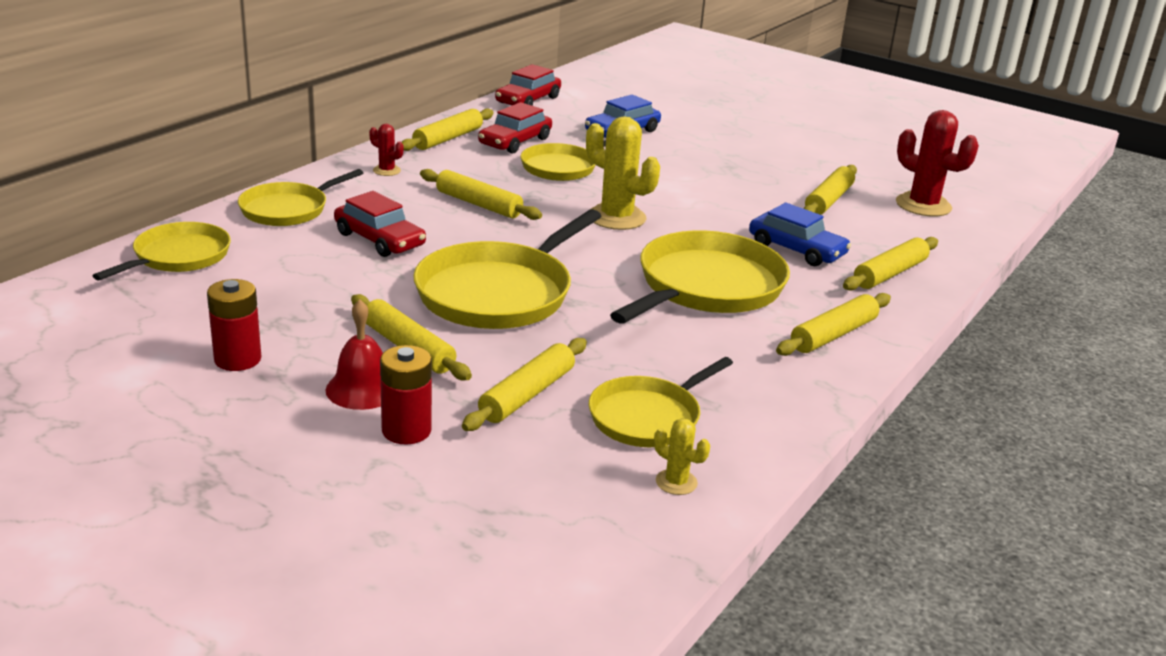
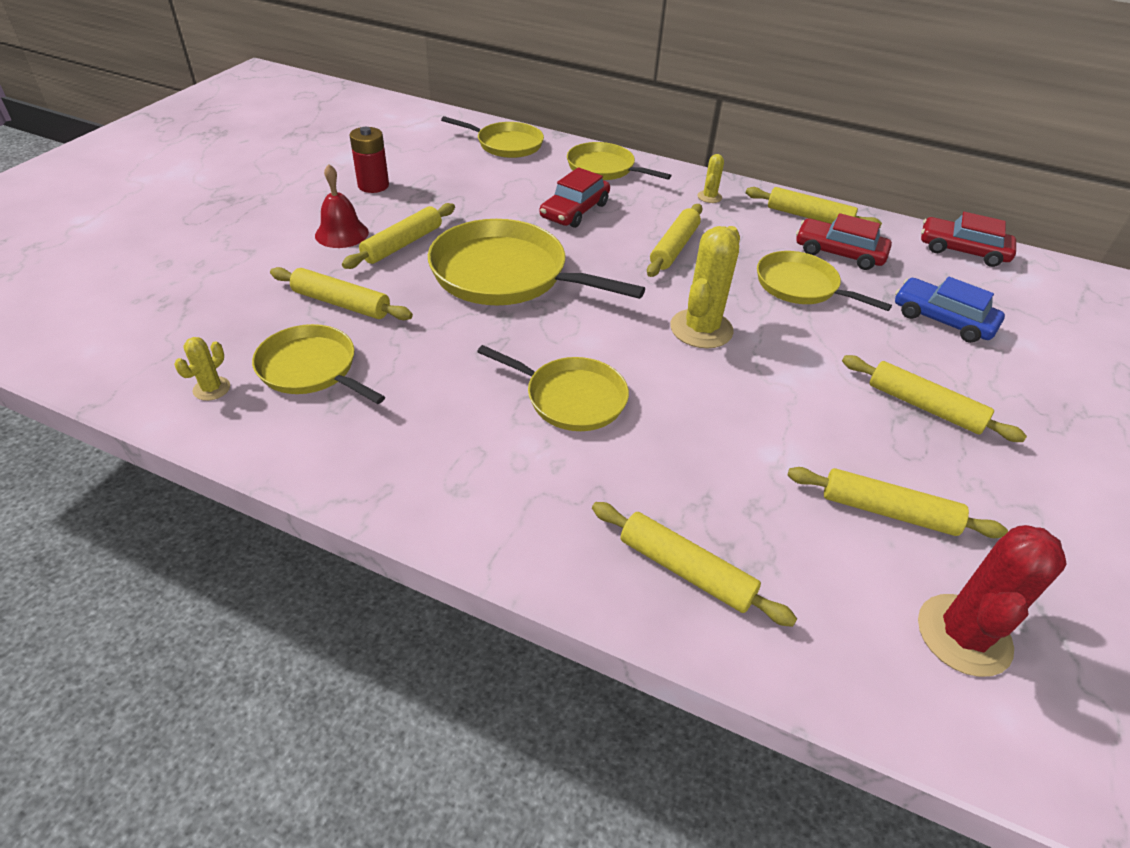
camera: 80 degrees right, 15 degrees up
red cactus [369,124,404,176] -> yellow cactus [697,154,724,203]
red battery [380,345,432,444] -> none
yellow pan [610,230,790,324] -> yellow pan [477,345,629,431], size x0.61
blue car [749,203,851,266] -> none
yellow rolling pin [776,293,891,356] -> yellow rolling pin moved to [842,355,1027,442]

